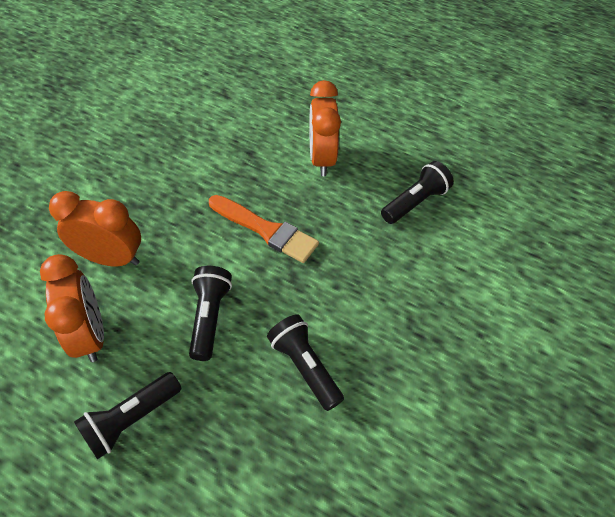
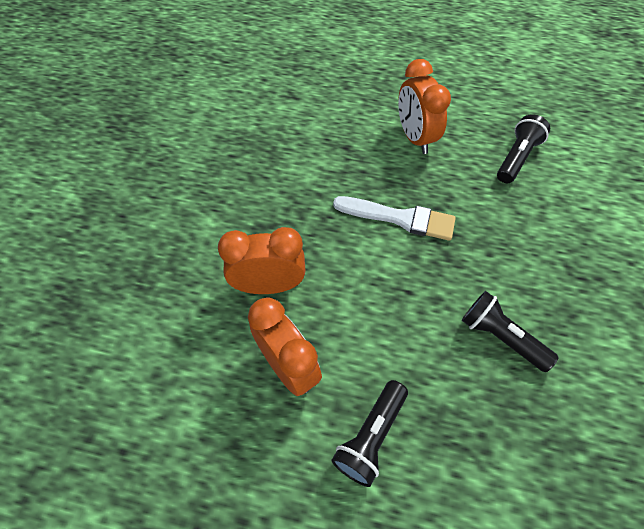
camera: 15 degrees left, 5 degrees up
black flashlight [189,266,232,361] -> none
orange brush [209,195,319,263] -> white brush [333,196,456,241]

